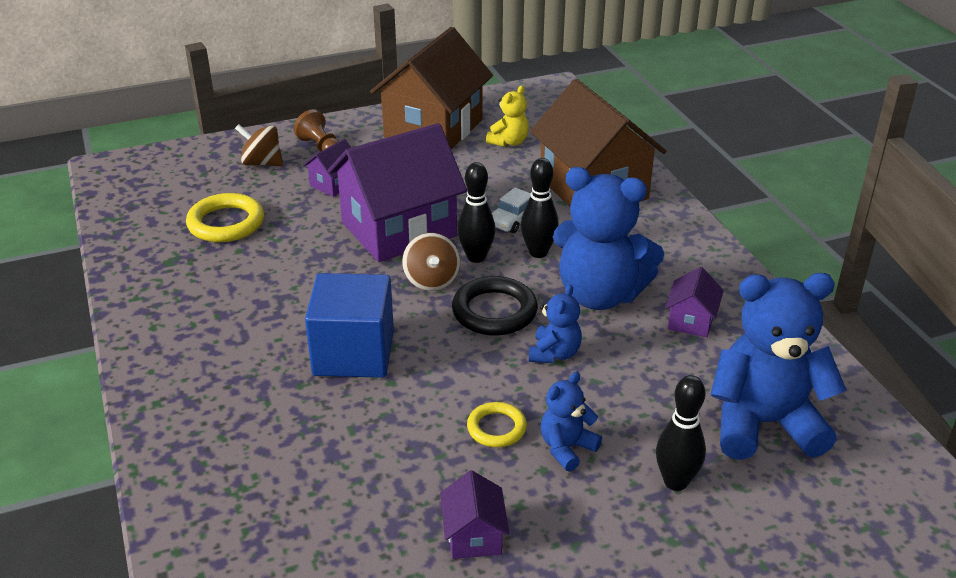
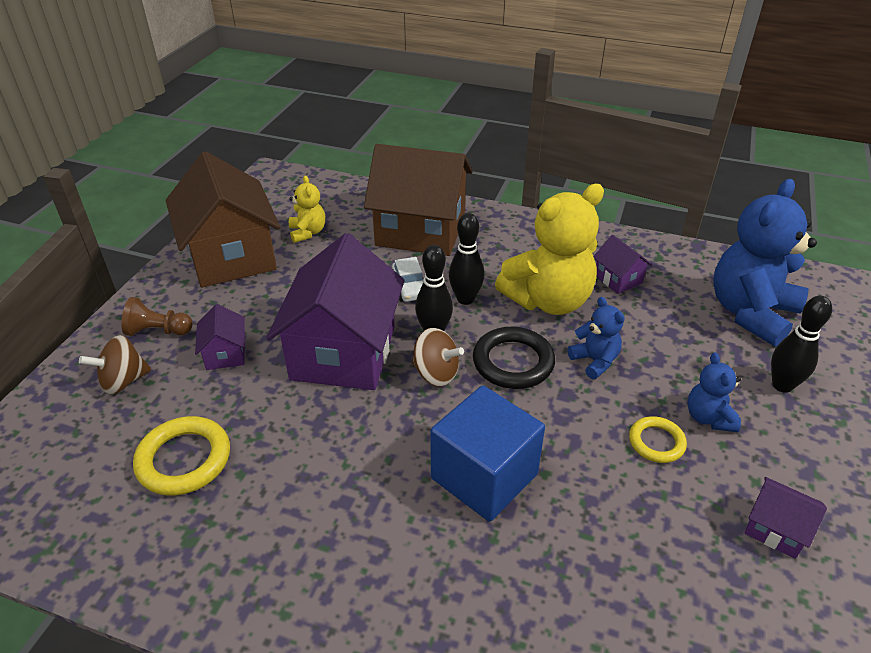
camera: 50 degrees left, 5 degrees up
blue teddy bear [553,167,664,310] -> yellow teddy bear [495,184,604,315]

